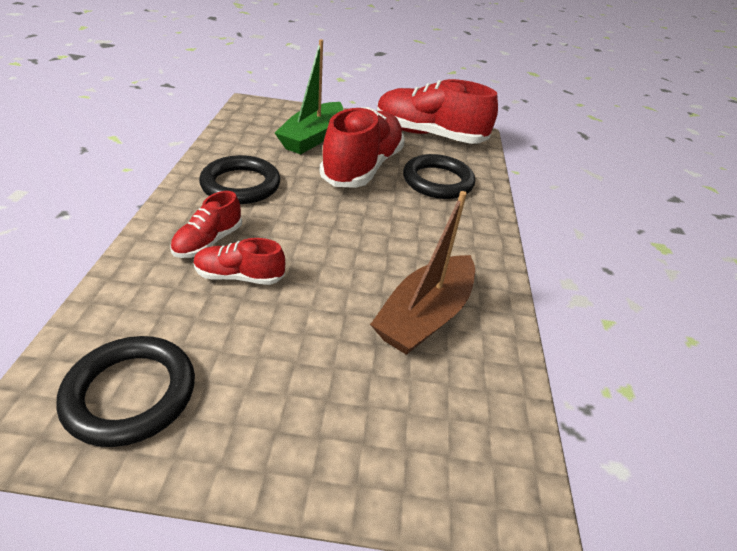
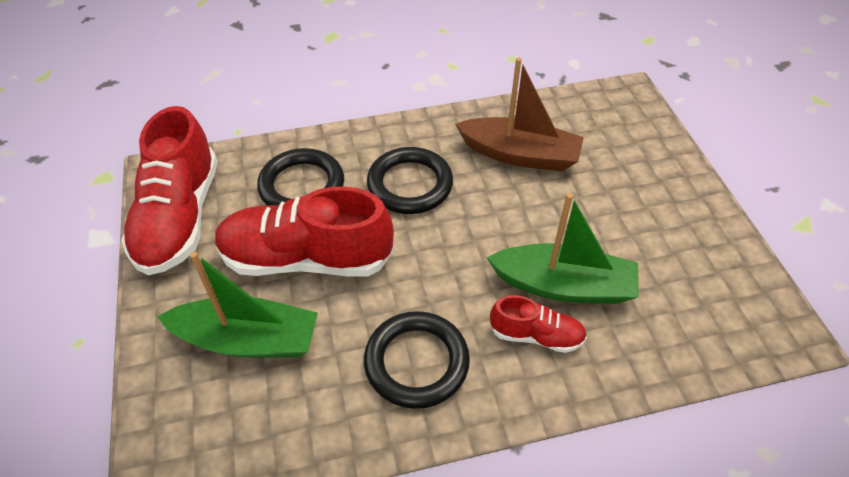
camera: 105 degrees left, 10 degrees up
black ring [56,336,195,447] -> black ring moved to [367,147,453,214]
red shoe [194,238,285,285] -> green boat [487,193,639,304]

